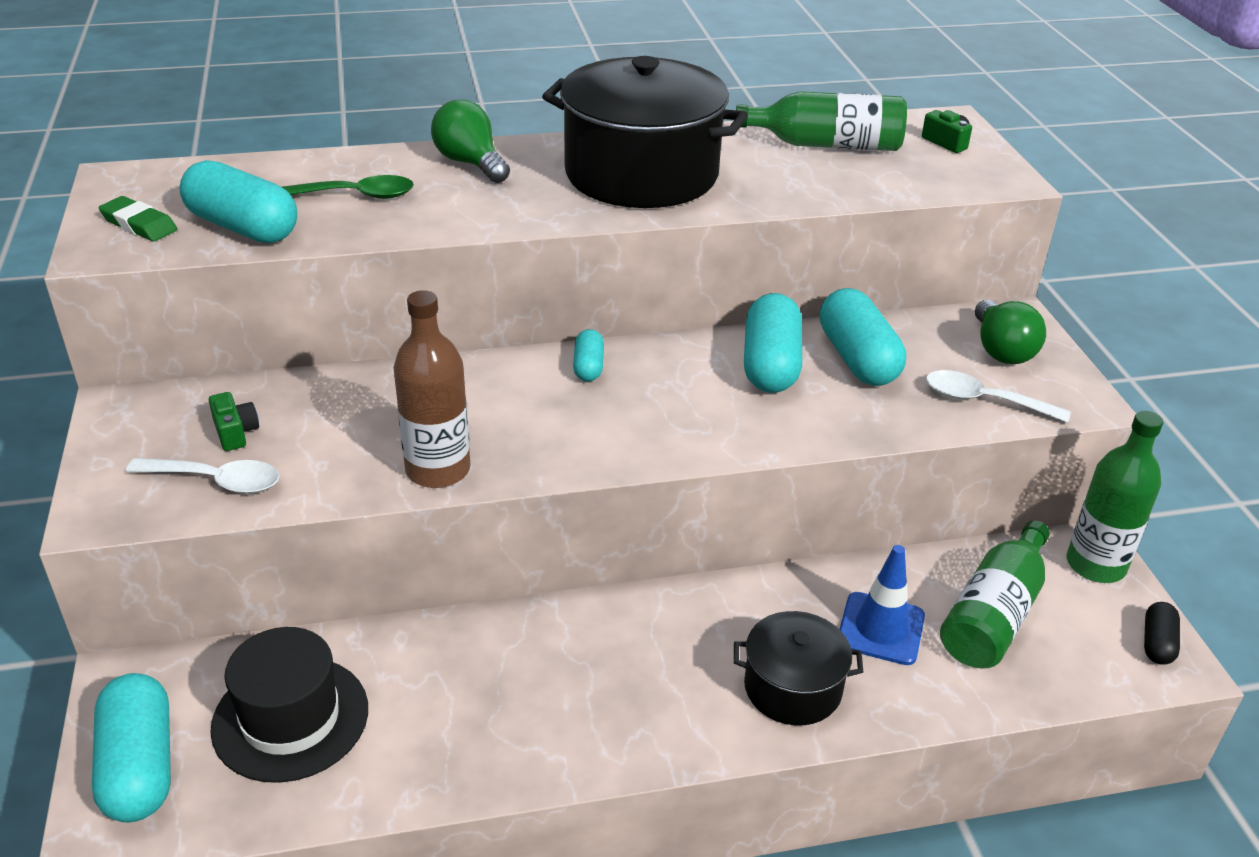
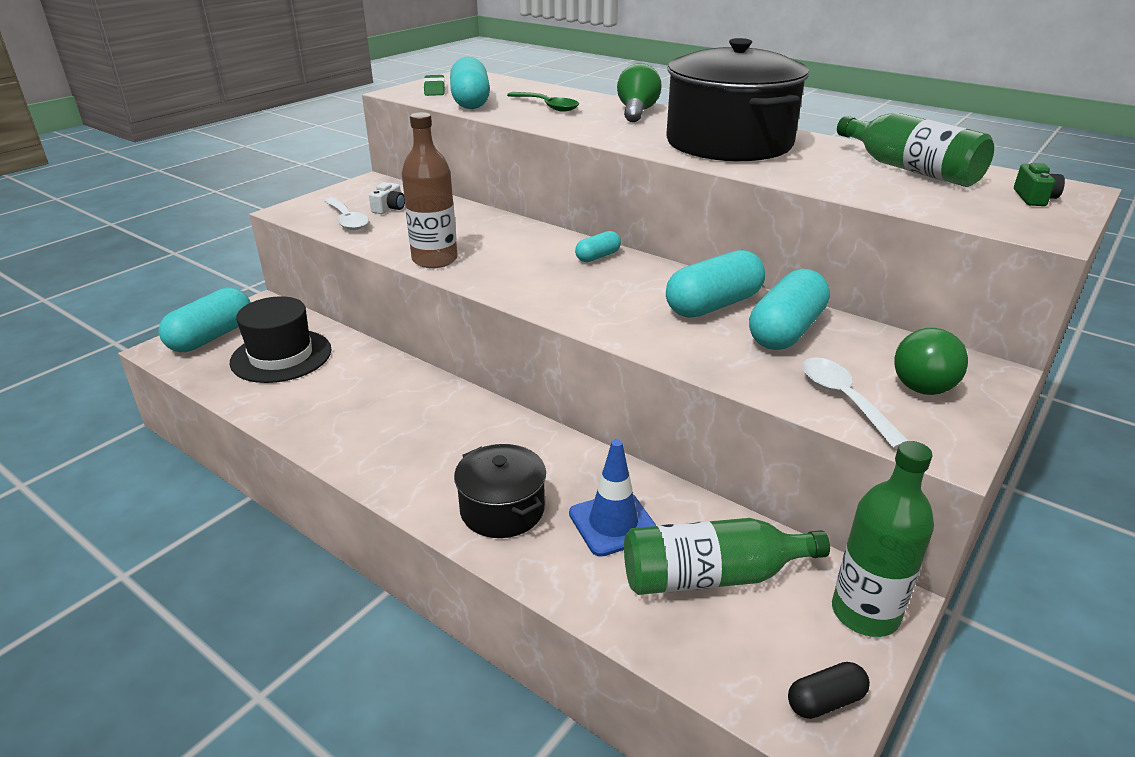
camera: 50 degrees right, 5 degrees down
green camera [209,392,259,451] -> white camera [369,182,405,214]

